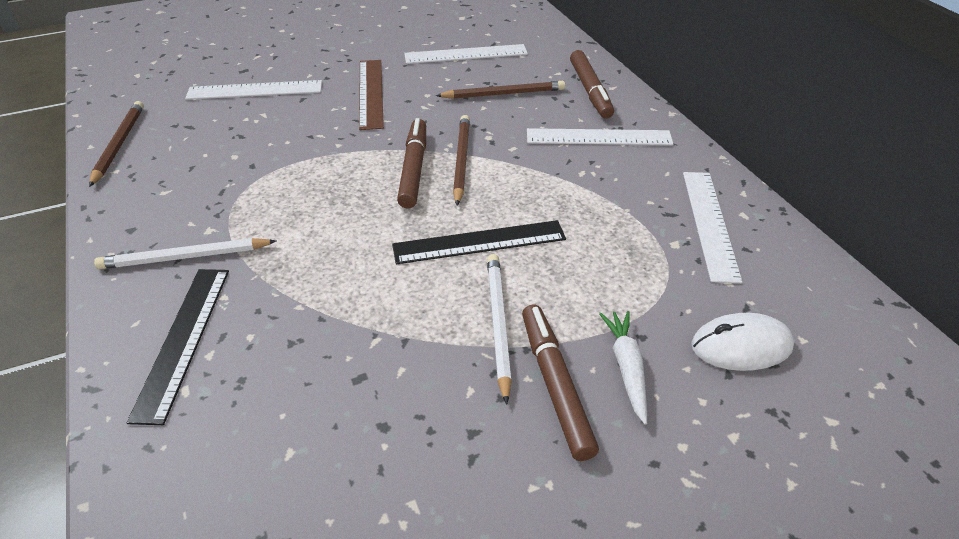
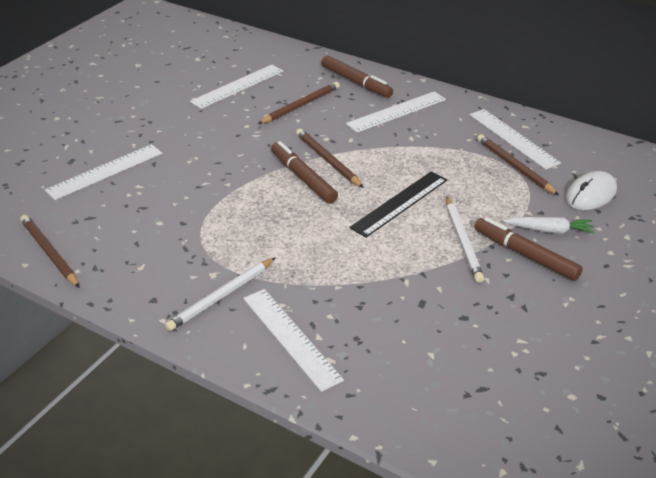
camera: 35 degrees left, 5 degrees down
black ruler [126,269,229,425] -> white ruler [243,289,344,392]
brown ruler [359,60,384,130] -> none
white pencil [487,254,512,405] -> white pencil turned 150 degrees counterclockwise [446,196,484,283]
white carrot [599,311,647,425] -> white carrot turned 135 degrees clockwise [503,217,595,234]
none -> brown pencil [477,134,559,195]

